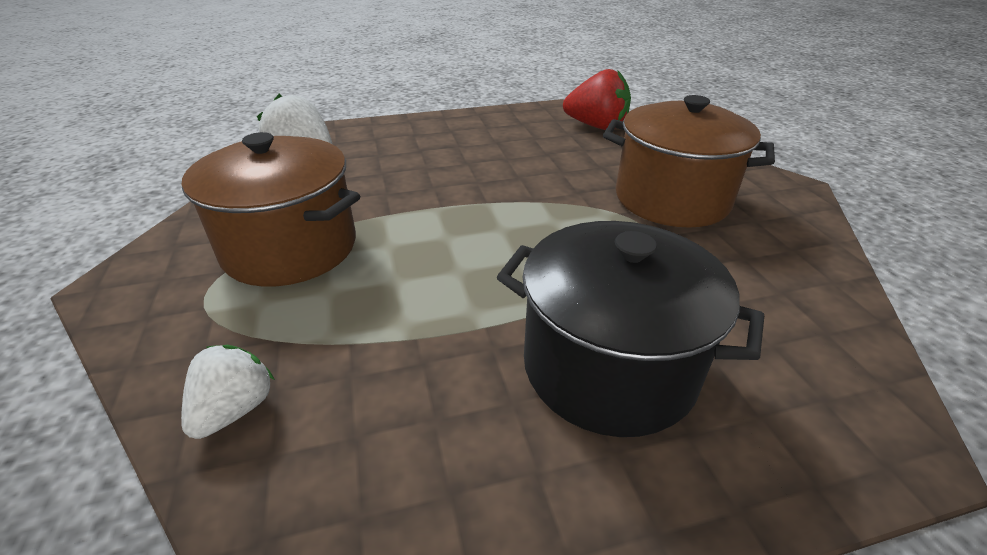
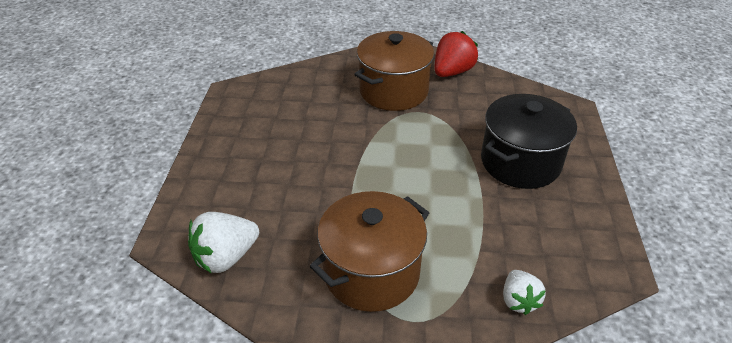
camera: 70 degrees left, 5 degrees up
white strawberry [181,345,275,439] -> white strawberry turned 135 degrees counterclockwise [503,270,546,315]
red strawberry [563,69,631,130] -> red strawberry moved to [434,31,478,77]

